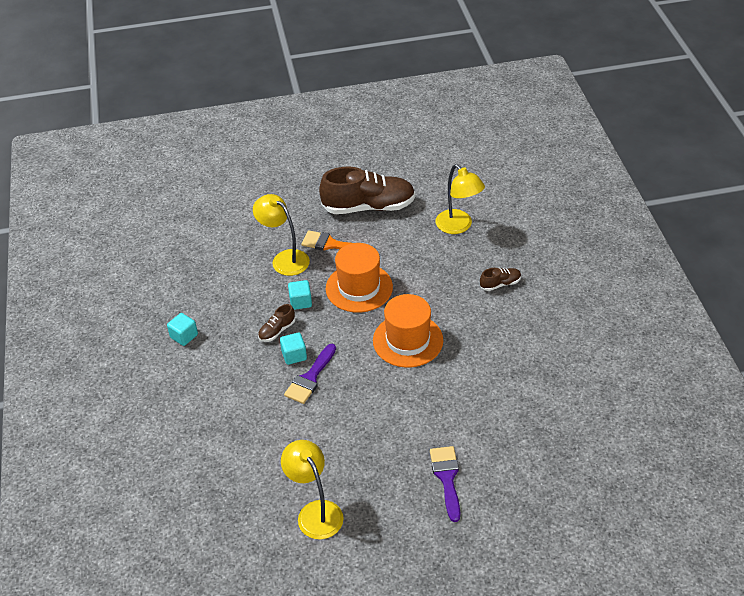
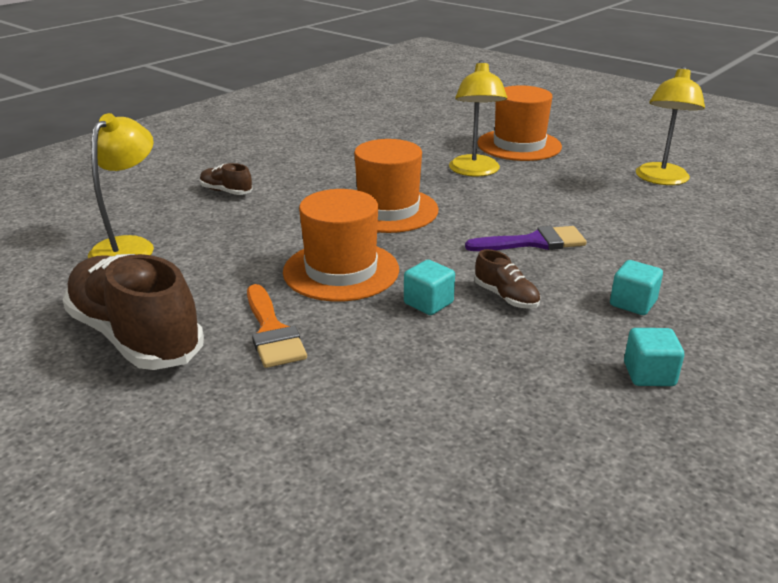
camera: 130 degrees left, 15 degrees down
yellow lamp [253,194,310,276] -> yellow lamp moved to [449,60,507,177]
brown shoe [258,304,295,342] -> brown shoe turned 45 degrees clockwise [474,249,540,309]
turquoise cube [280,332,307,365] -> turquoise cube moved to [610,260,663,315]
purple brush [430,446,460,522] -> orange hat [477,85,562,161]

